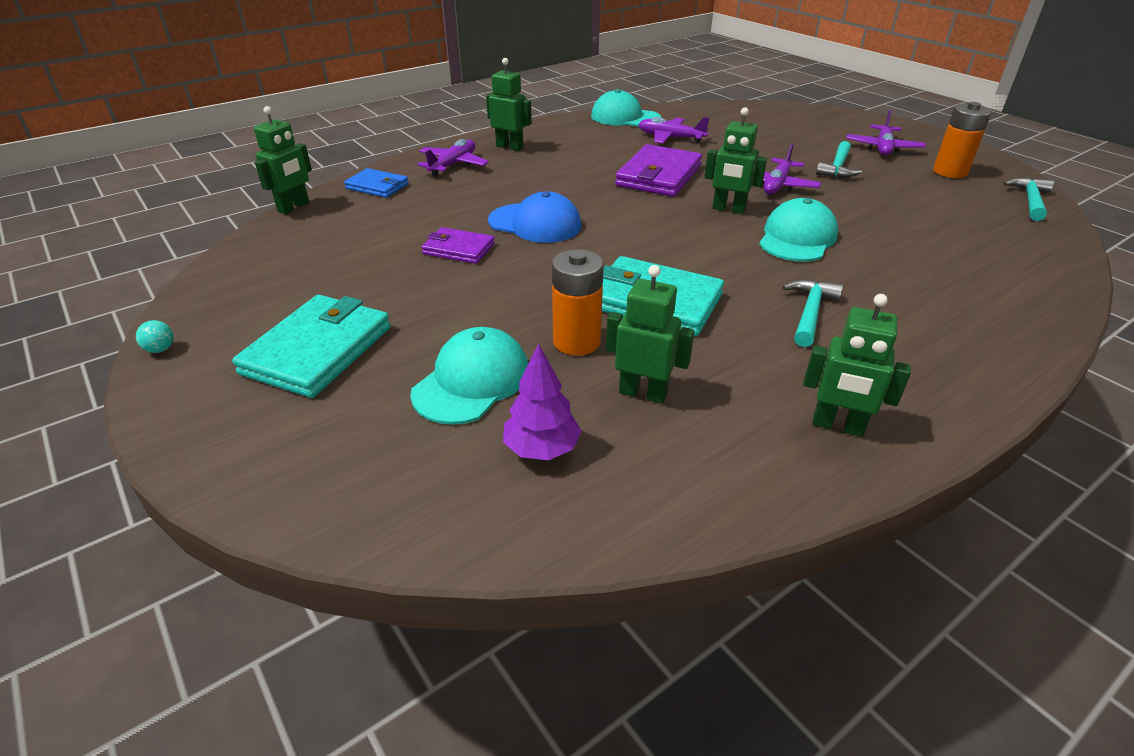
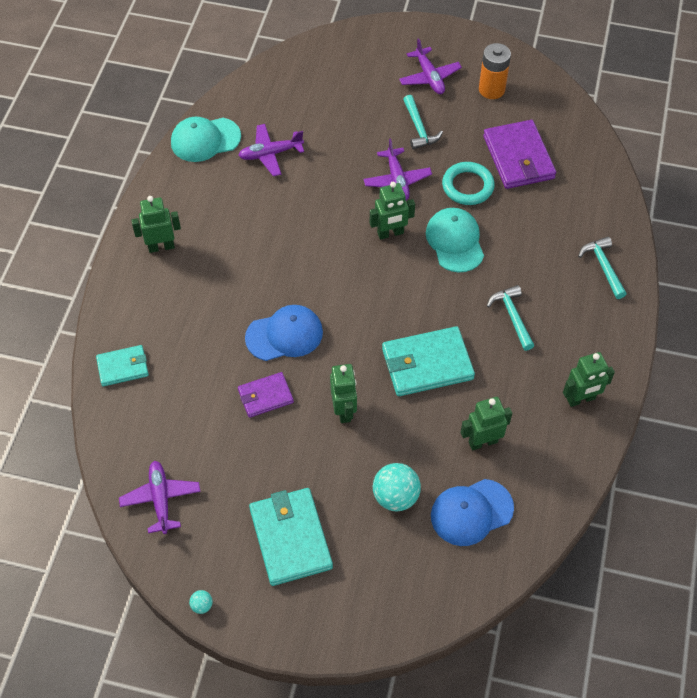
camera: 40 degrees left, 20 degrees up
green robot [254,106,312,214] -> green robot moved to [330,364,357,423]
blue wallet [344,168,409,198] -> turquoise wallet [96,345,149,386]
turquoise cap [410,327,528,425] -> turquoise ball [373,463,421,512]
purple plane [417,139,489,176] -> purple plane moved to [119,461,201,534]
purple tree [503,343,581,460] -> blue cap [431,479,514,546]
orange battery [552,249,604,356] -> none
purple wallet [615,144,702,197] -> purple wallet moved to [483,120,556,189]
turquoise hammer [1003,177,1054,221] -> turquoise hammer moved to [578,237,626,299]
none -> turquoise ring [442,162,495,205]

